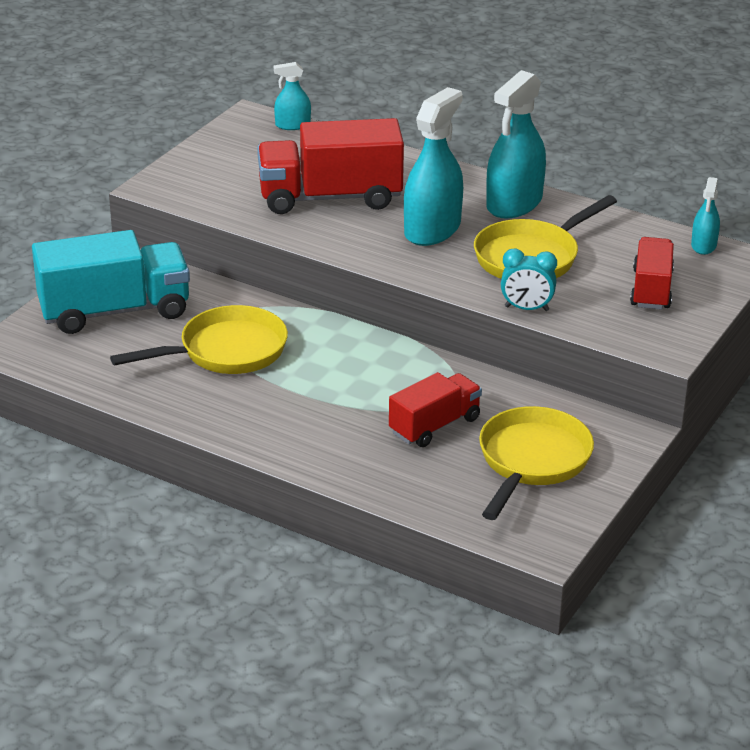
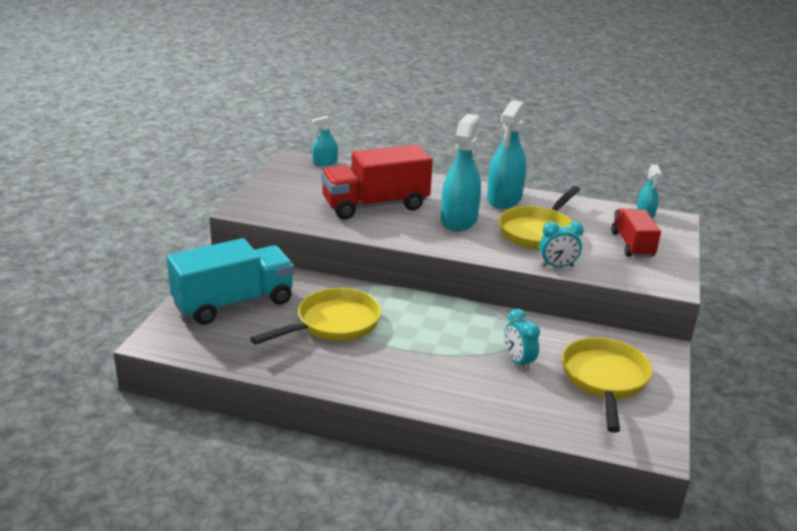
camera: 15 degrees left, 5 degrees down
red truck [389,372,482,447] -> turquoise clock [504,309,540,371]

